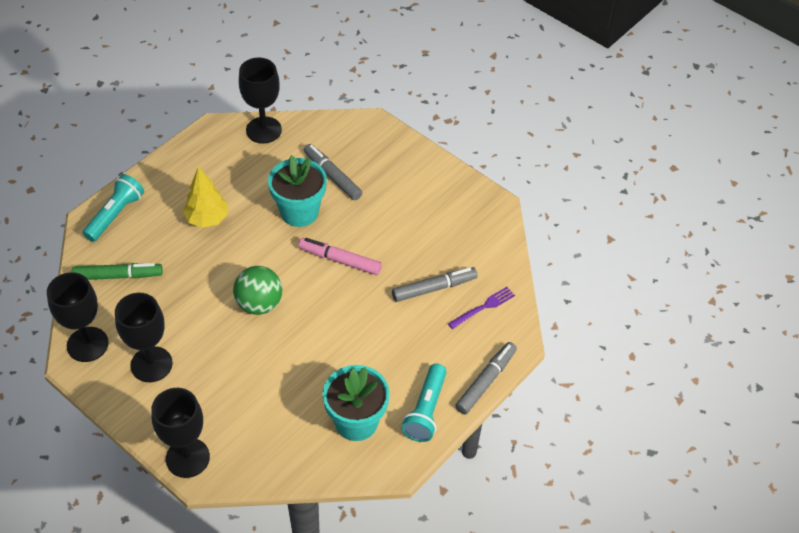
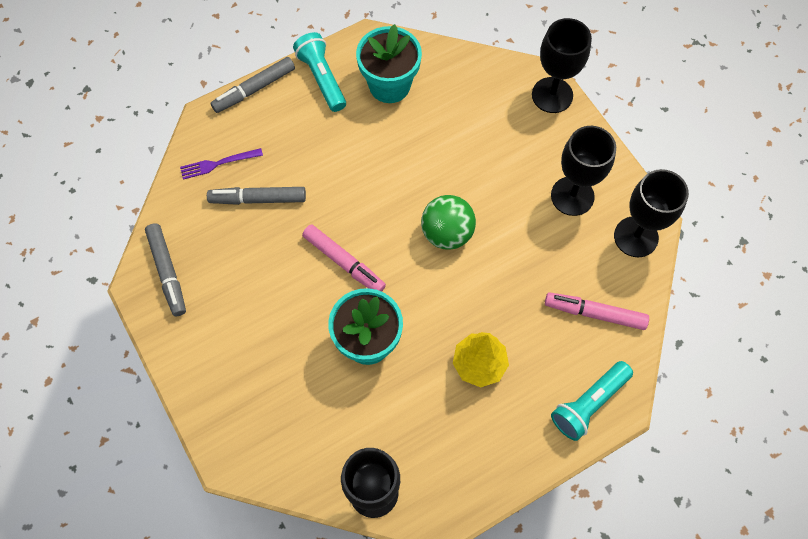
camera: 160 degrees left, 15 degrees up
green marker [72,263,163,280] -> pink marker [545,292,649,330]
grey marker [304,144,362,200] -> grey marker moved to [145,223,186,316]
turquoise flashlight [401,364,447,442] -> turquoise flashlight turned 60 degrees counterclockwise [293,32,346,112]

